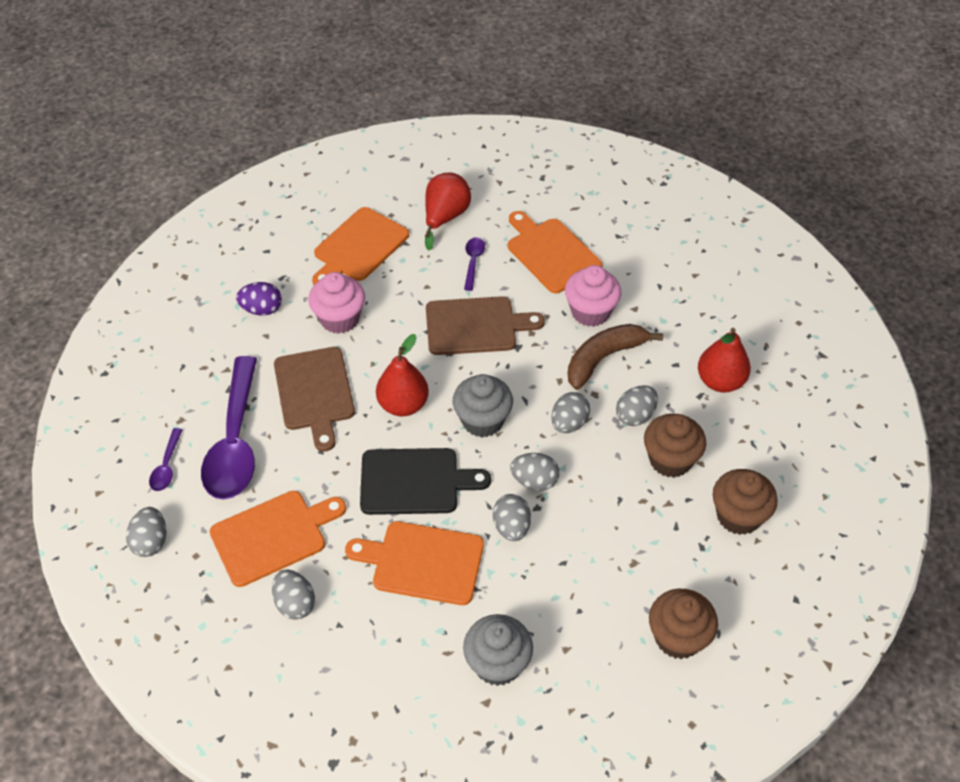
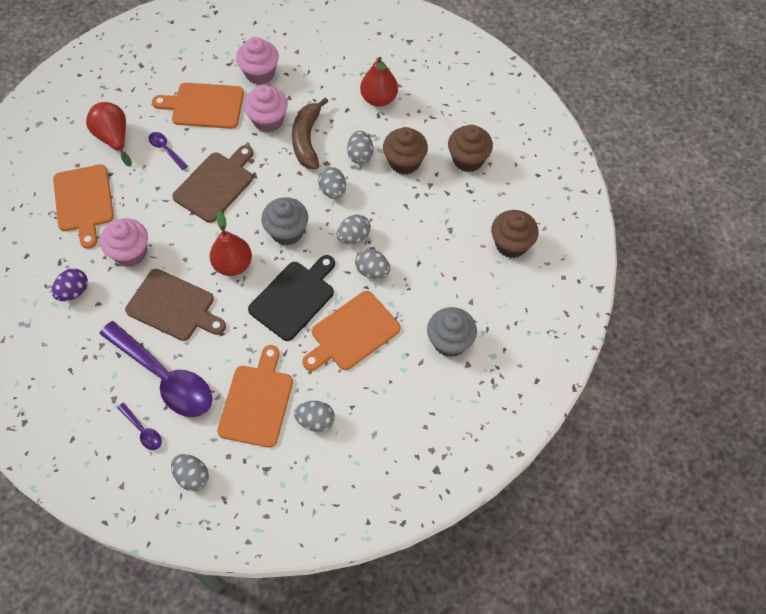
camera: 50 degrees left, 10 degrees up
none -> pink cupcake [236,37,279,85]

